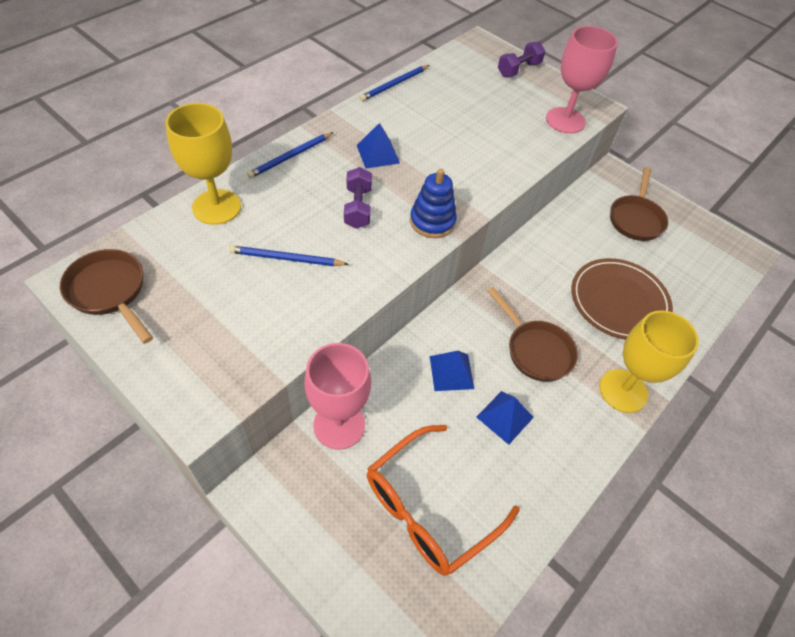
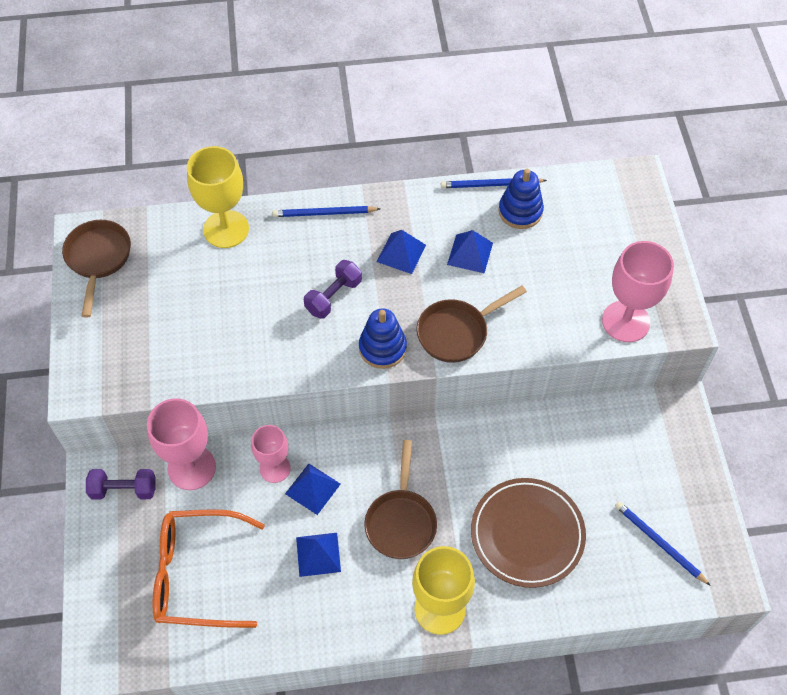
camera: 45 degrees right, 5 degrees up
blue pencil [229,245,349,266] -> blue pencil moved to [615,501,711,586]
purple dumbbell [498,42,545,77] -> purple dumbbell moved to [86,469,155,500]
brown pan [610,167,668,241] -> brown pan moved to [416,285,527,363]
none -> pink goblet [251,425,291,483]
none -> blue pyramid [447,230,493,273]
none -> blue stacking toy [499,169,544,229]

